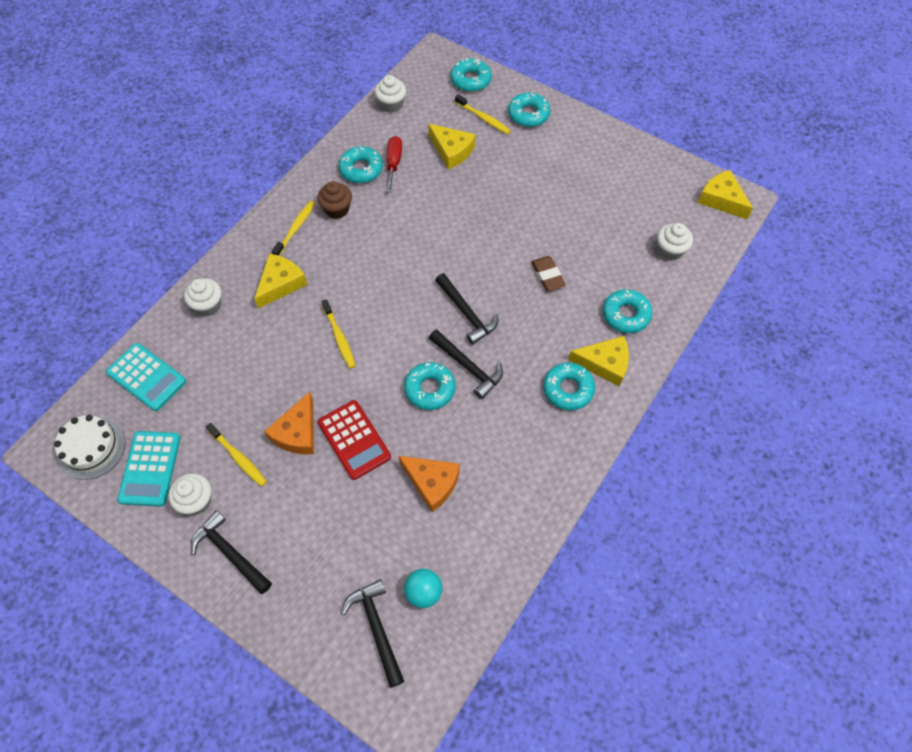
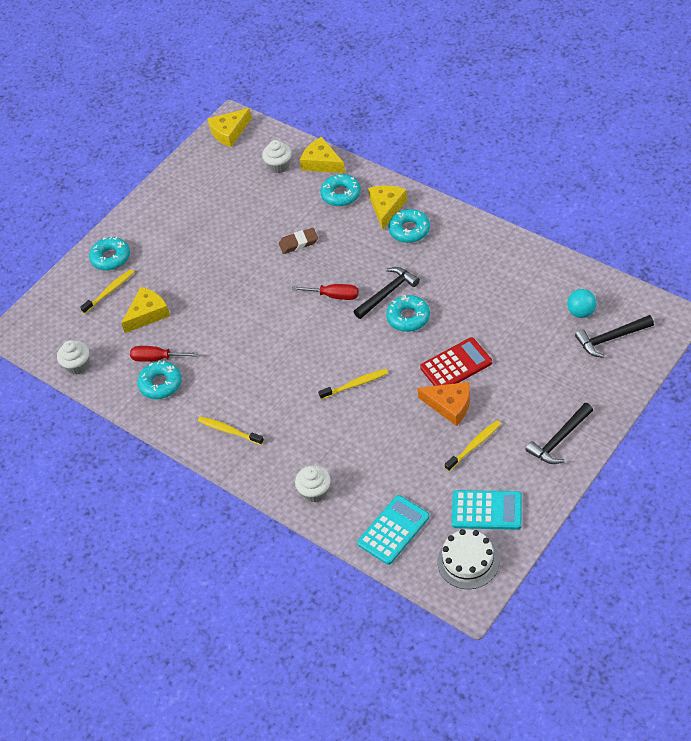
camera: 80 degrees left, 10 degrees down
white cupcake [168,473,211,515] -> none
yellow cheese [254,254,308,309] -> yellow cheese moved to [300,137,345,173]
brown cupcake [317,181,352,219] -> none
orange cheese [398,456,460,512] -> none
black hammer [435,273,498,345] -> red screwdriver [292,284,359,300]
turquoise donut [451,58,492,92] -> none

